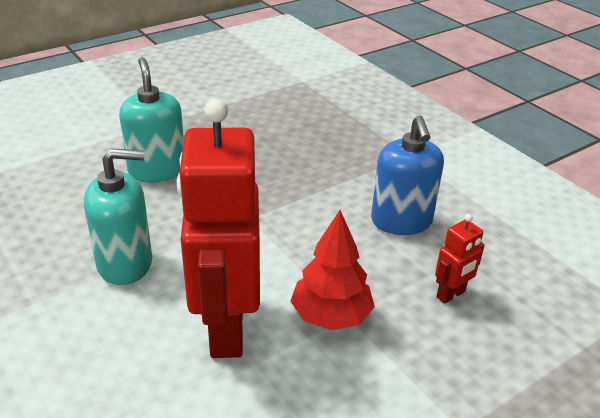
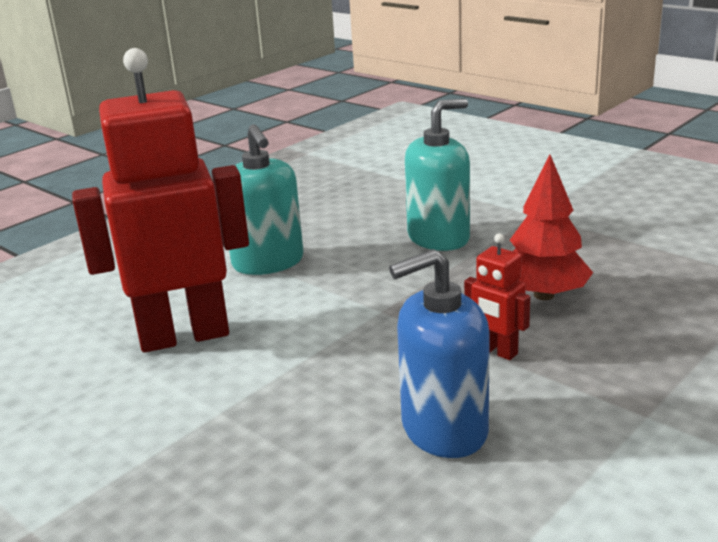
camera: 80 degrees right, 10 degrees down
red tree [291,210,375,331] -> red tree moved to [510,154,593,300]
red robot [435,214,485,304] -> red robot moved to [464,233,530,360]

